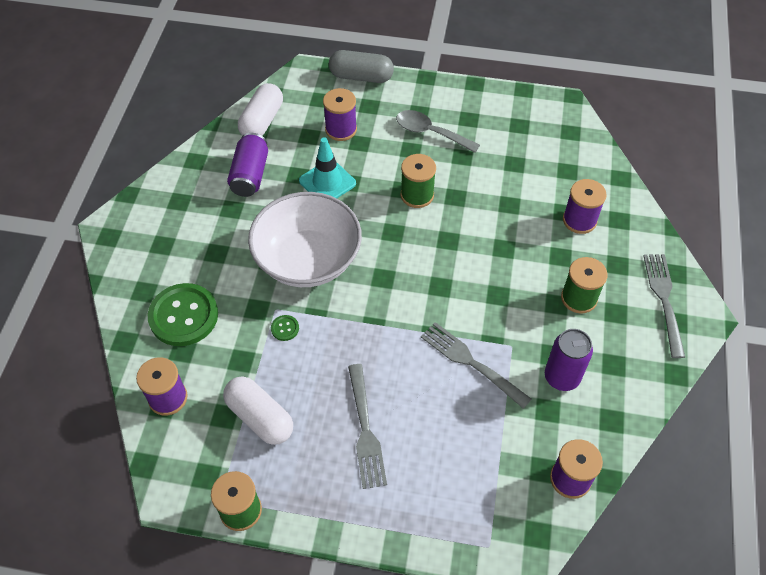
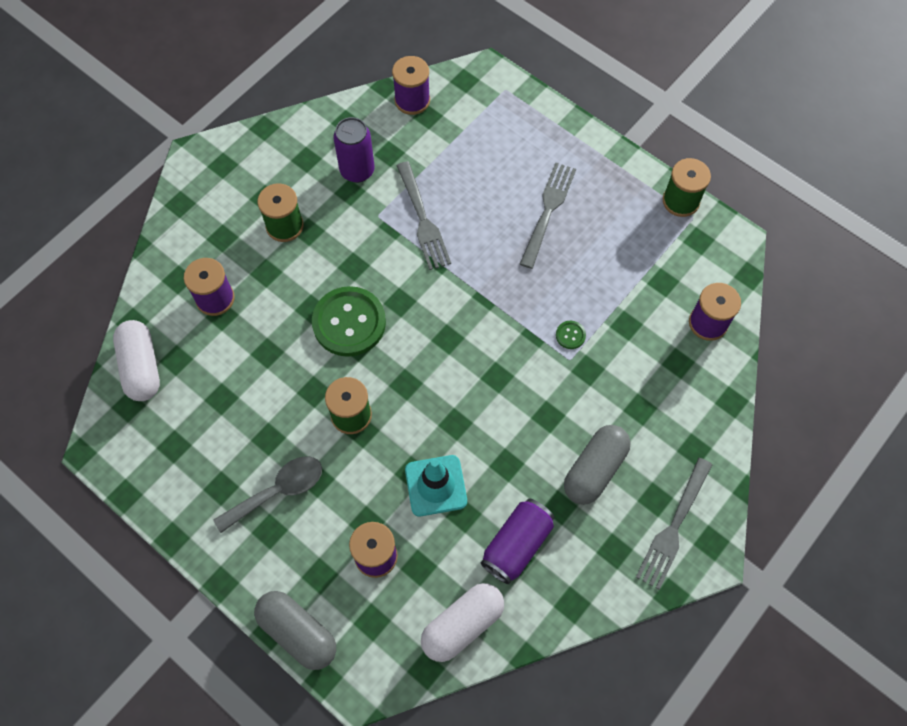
camera: 150 degrees left, 10 degrees up
green button [148,283,218,346] -> green button moved to [312,286,386,357]
white capsule [223,376,293,445] -> white capsule moved to [113,320,160,401]
white bowl [248,192,362,287] -> none
grey spoon [396,110,480,153] -> grey spoon turned 90 degrees counterclockwise [213,456,322,533]
grey fork [643,254,685,358] -> grey fork moved to [636,458,712,590]
none -> grey capsule [564,425,631,505]

